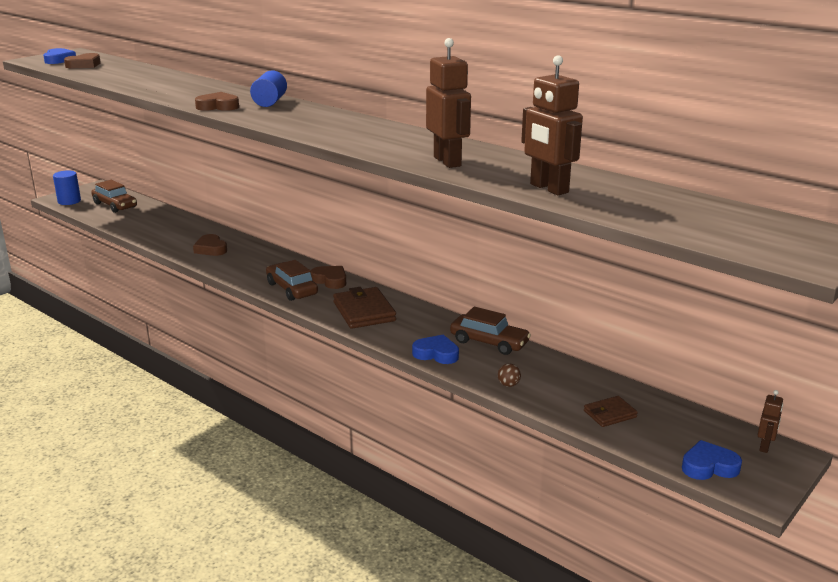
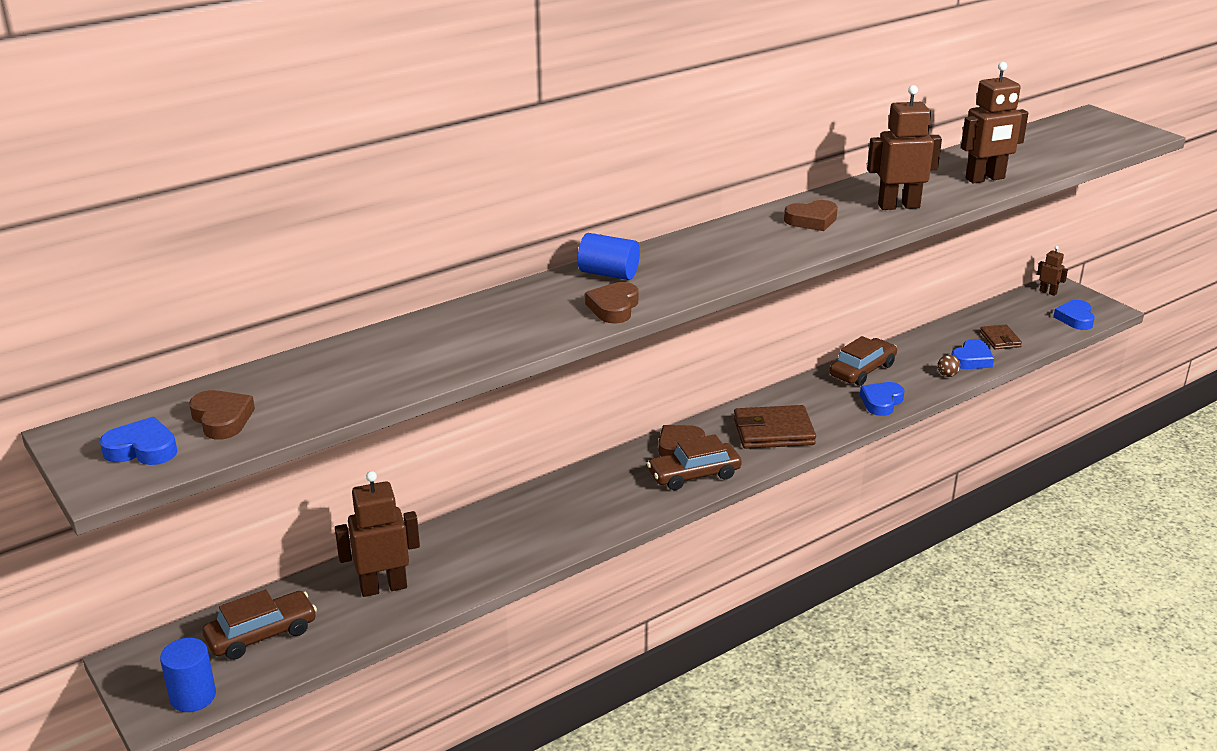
camera: 75 degrees left, 5 degrees up
brown heart [193,234,227,256] -> brown heart moved to [784,200,838,231]
none -> brown robot [335,471,420,597]
none -> blue heart [951,339,994,369]

